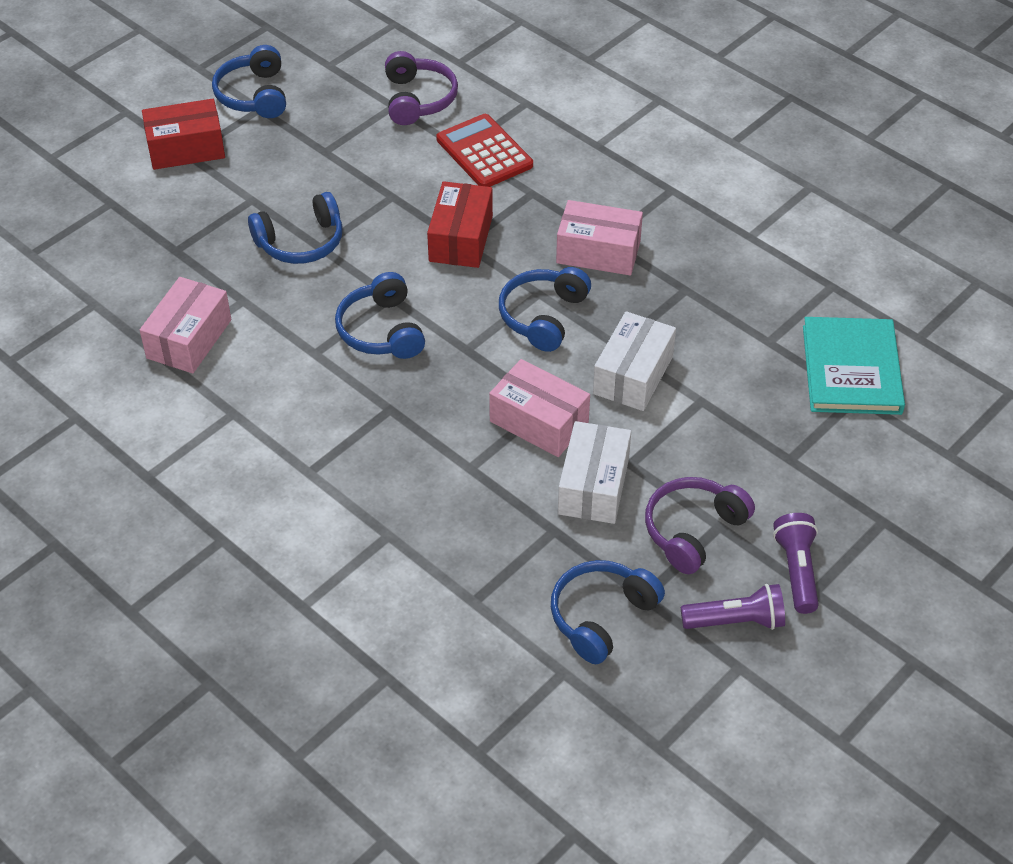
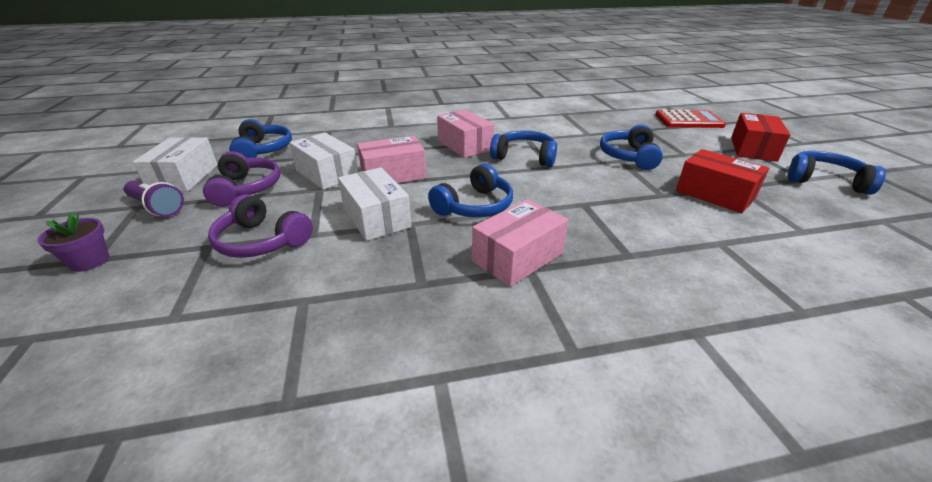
camera: 125 degrees right, 15 degrees down
pink box [140,277,231,373] -> pink box moved to [437,110,494,158]
purple headphones [385,51,458,125] -> purple headphones moved to [208,194,313,258]
red box [427,181,493,268] -> red box moved to [676,149,769,213]
red calculator [436,114,533,187] -> red calculator moved to [655,110,726,128]
blue headphones [499,267,591,352] -> blue headphones turned 75 degrees clockwise [428,163,513,217]
purple flashlight [681,584,785,630] -> white box [133,137,218,192]
turquoise book [803,317,905,415] -> none
none -> purple flower pot [37,212,109,272]

